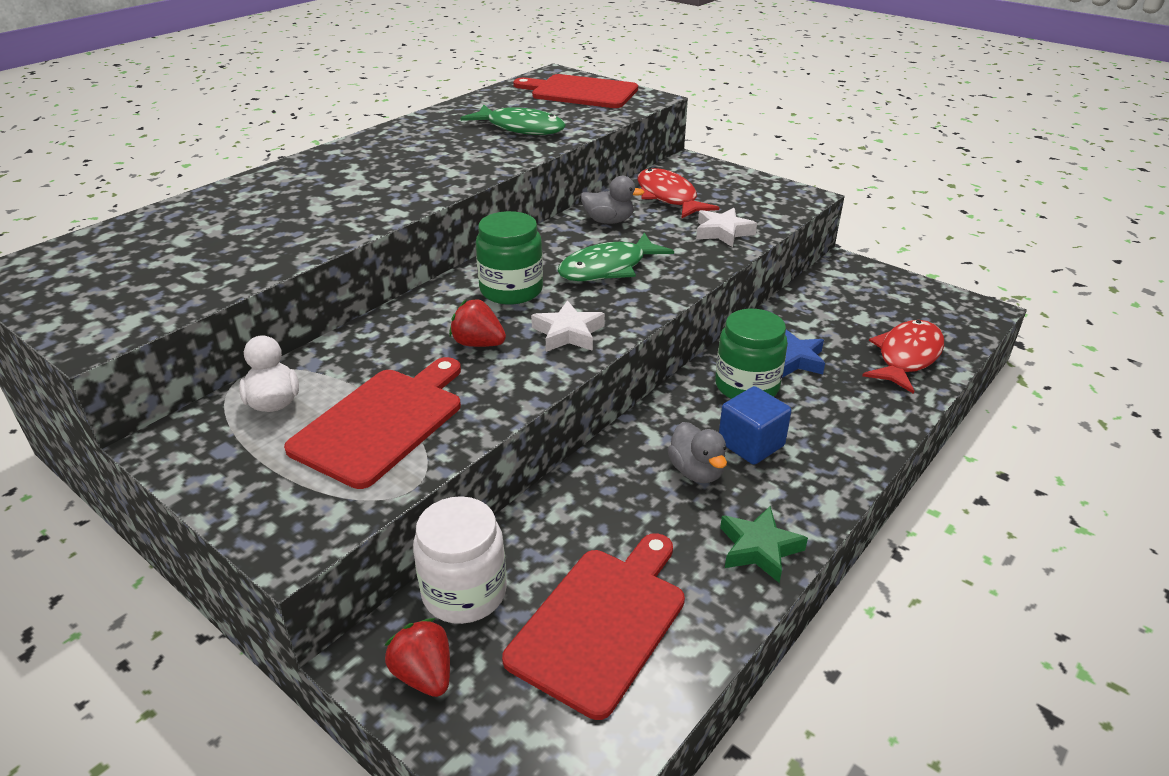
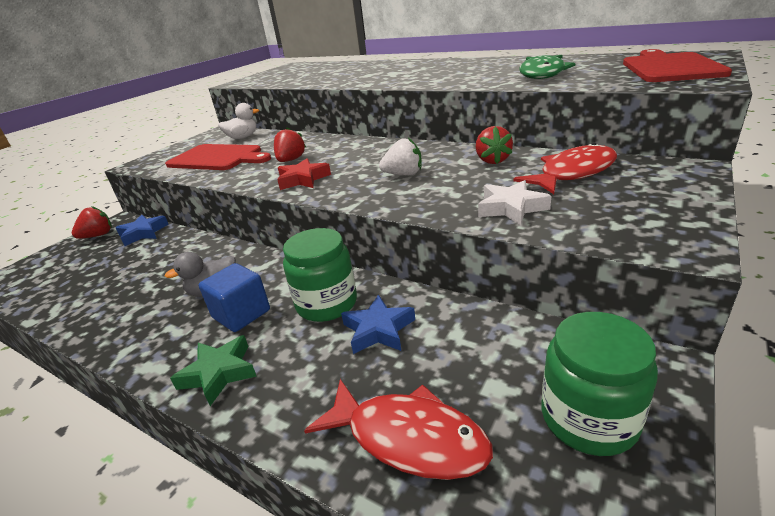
camera: 85 degrees right, 5 degrees down
white jar [413,496,507,624] -> blue star [115,215,169,246]
green jar [476,211,543,305] -> green jar moved to [541,312,658,456]
red cutting board [502,533,685,720] -> none
white star [531,300,605,352] -> red star [277,158,331,190]
green fish [558,233,674,281] -> white strawberry [379,138,422,175]
grey duck [581,176,645,224] -> red strawberry [476,126,513,164]
green star [720,506,808,583] -> green star moved to [170,335,257,406]

